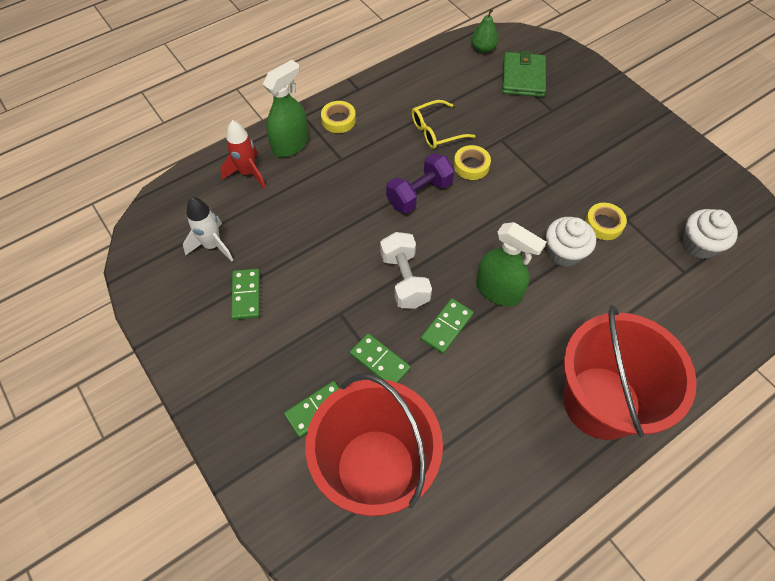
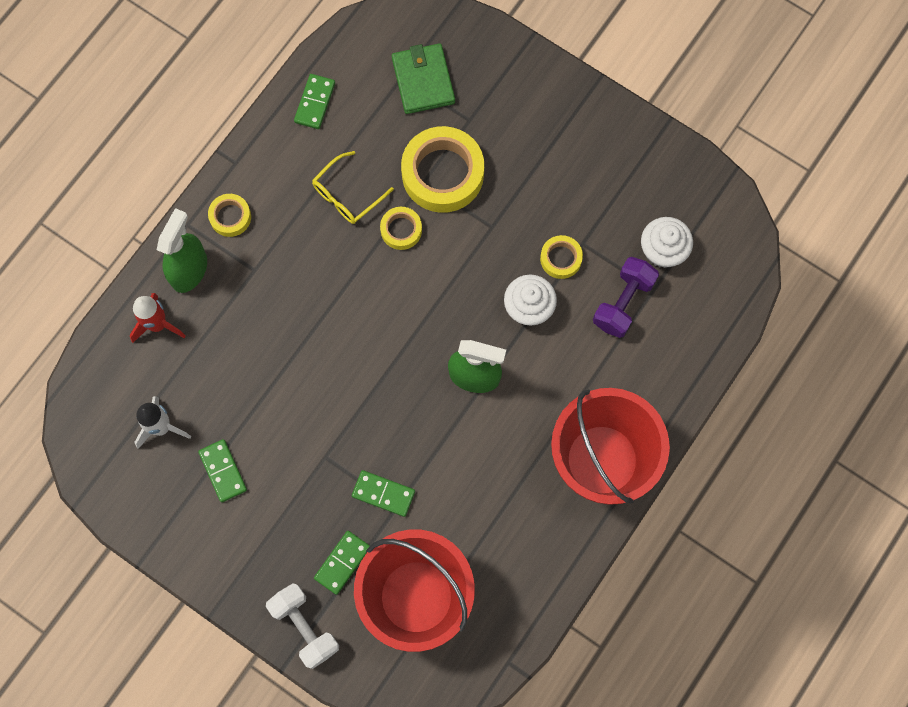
camera: 20 degrees left, 15 degrees up
white dumbbell [380,232,432,309] -> white dumbbell moved to [266,584,339,669]
purple dumbbell [386,153,455,214] -> purple dumbbell moved to [593,257,659,338]
green domino [421,298,474,354] -> green domino moved to [294,74,335,129]
green pear [471,9,499,53] -> none
none -> yellow tape [401,126,484,213]

